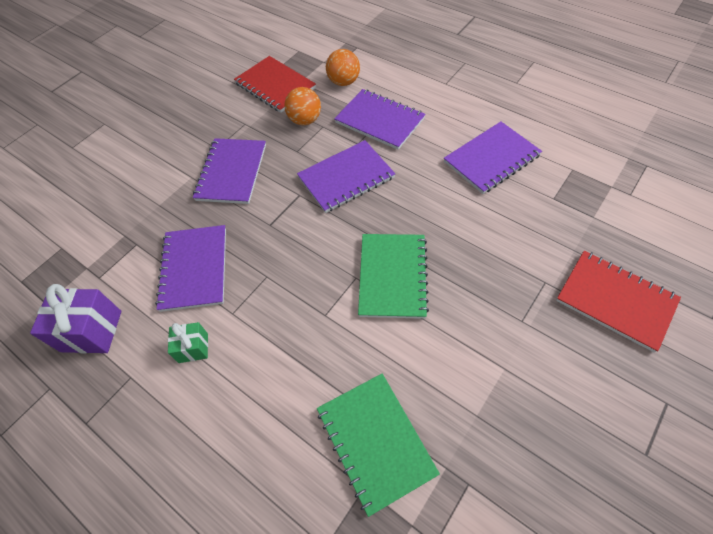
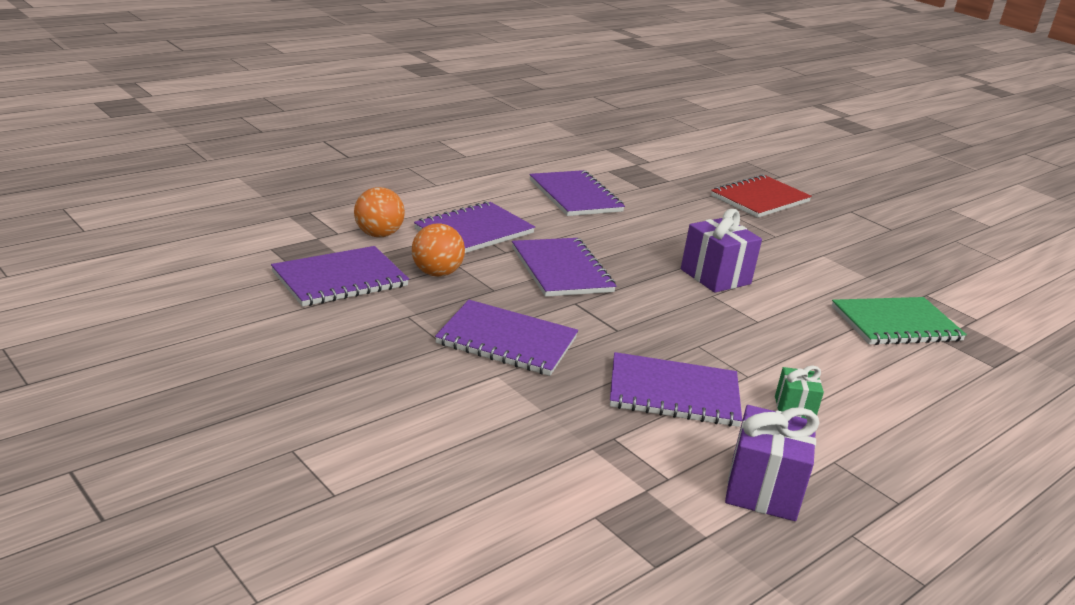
camera: 85 degrees left, 30 degrees down
red notebook [234,56,316,113] -> purple notebook [271,246,409,307]
green notebook [358,234,429,319] -> purple gift [681,209,762,293]

